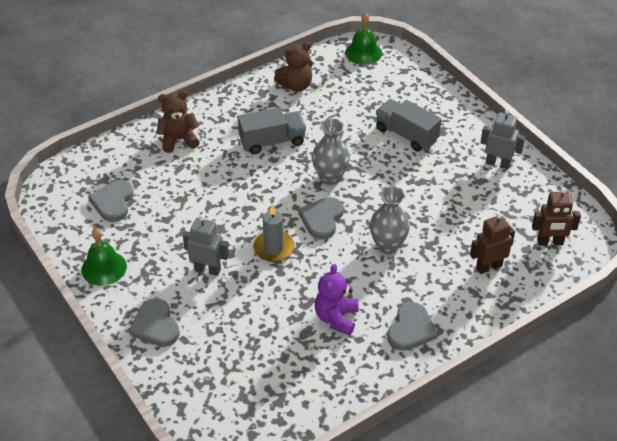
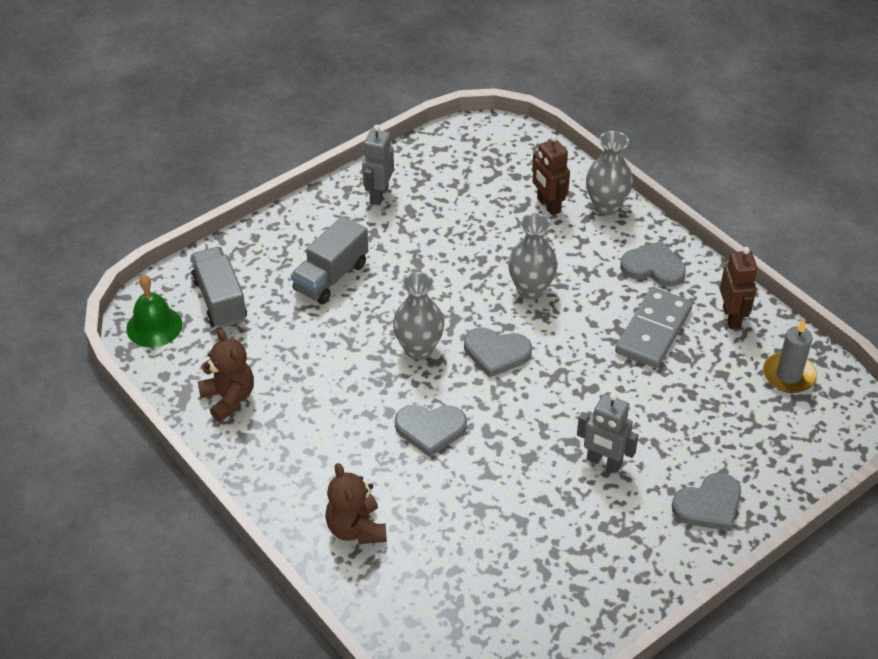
camera: 95 degrees left, 0 degrees up
green bell [82,228,127,286] -> none
grey heart [88,180,133,222] -> grey heart moved to [395,405,467,457]
grey robot [183,215,229,276] -> grey robot turned 75 degrees counterclockwise [577,392,639,472]
grey truck [238,108,306,154] -> grey truck moved to [191,247,247,328]
grey candle [253,204,294,262] -> grey candle moved to [763,319,817,393]
purple teddy bear [315,264,359,336] -> grey domino [615,287,693,368]
brown robot [532,188,581,246] -> brown robot moved to [720,247,758,329]
none -> grey vase [586,131,633,215]

